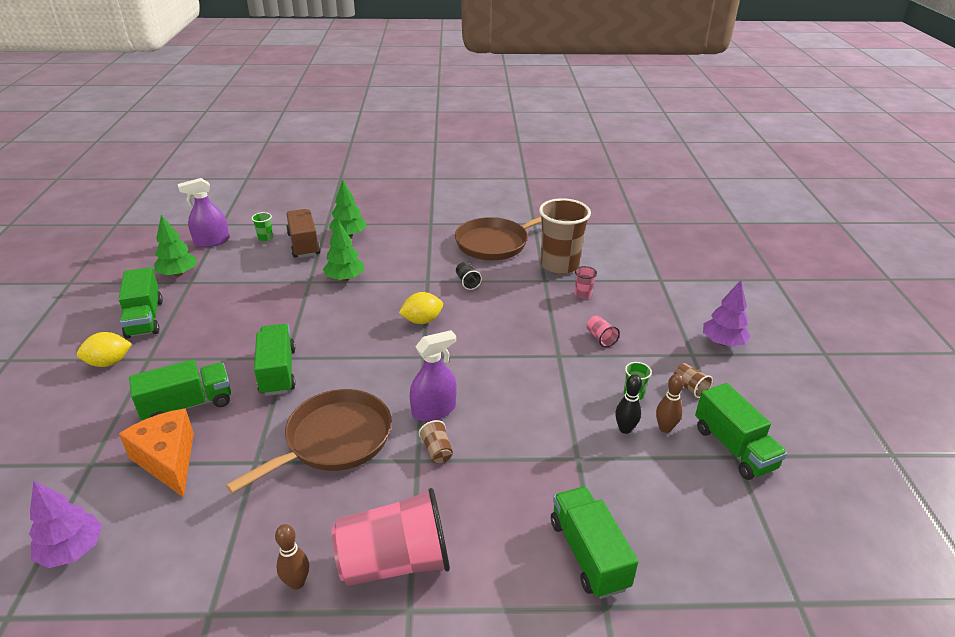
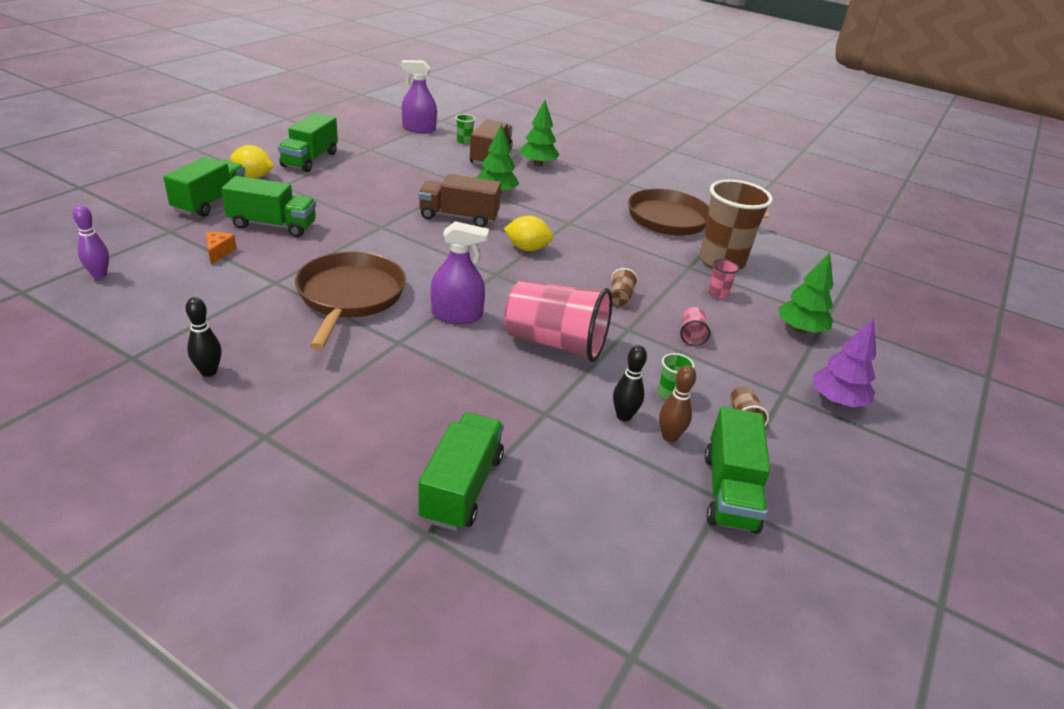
camera: 30 degrees right, 0 degrees up
purple tree [29,481,102,568] -> purple bowling pin [73,205,109,278]
orange cheese [119,408,194,498] -> orange cheese [206,232,237,265], size x0.47
green tree [154,215,197,277] -> green tree moved to [778,253,833,333]
brown pan [226,389,392,494] -> brown pan turned 75 degrees counterclockwise [295,252,406,350]
green truck [254,324,296,396] -> green truck moved to [163,157,246,217]
brown bowling pin [275,524,309,590] -> black bowling pin [186,297,222,377]
pink cup [332,488,450,586] -> pink cup moved to [504,280,612,362]
brown cup [419,420,453,463] -> brown cup moved to [610,268,638,307]
black cup [456,262,482,290] -> none
none -> brown truck [418,174,501,227]

